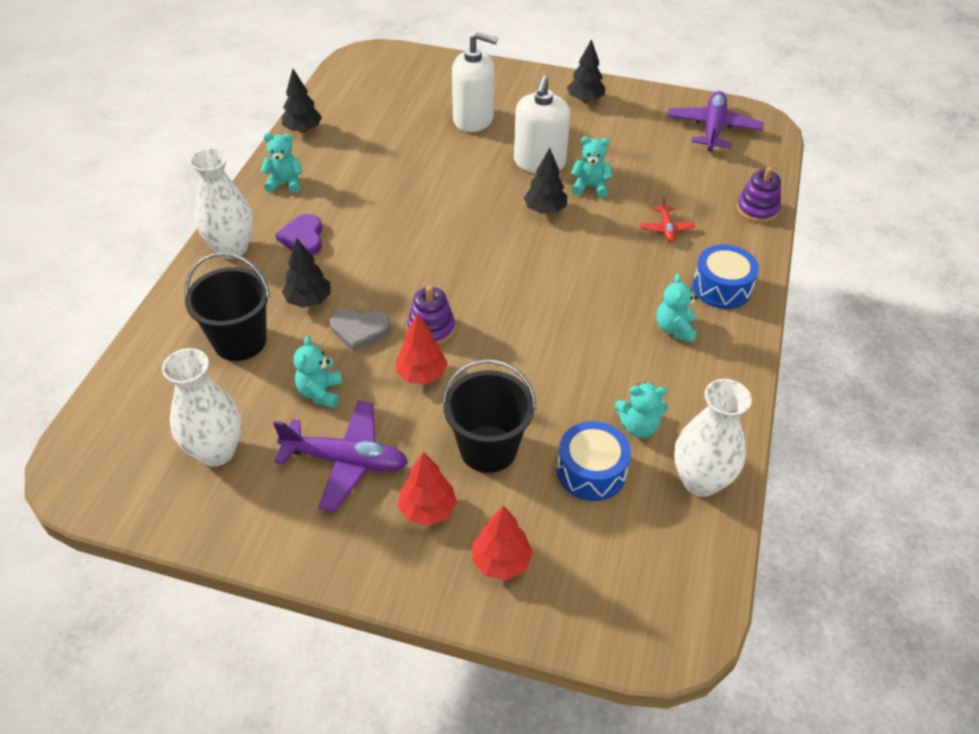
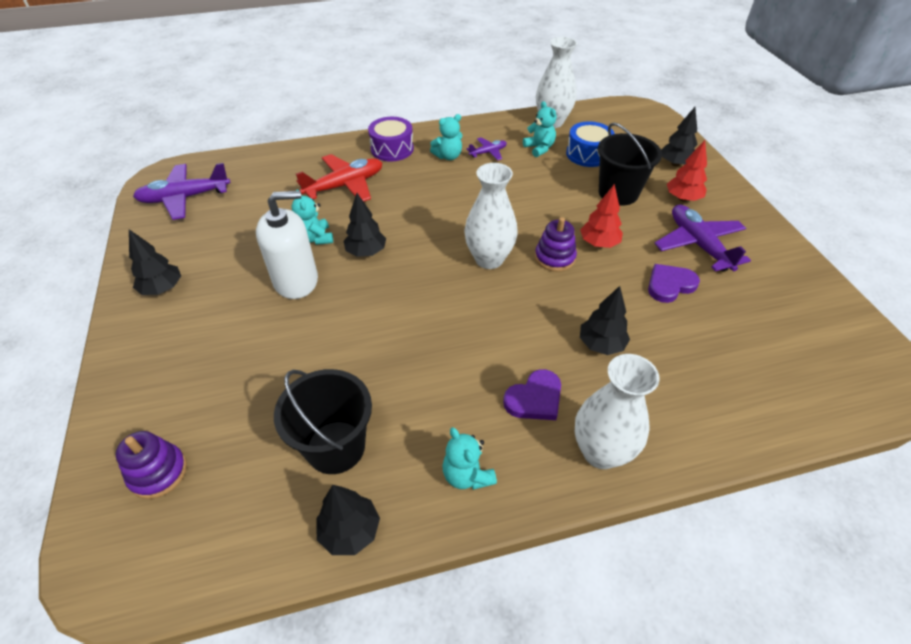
camera: 120 degrees left, 0 degrees up
white vase [162,348,242,466] -> white vase moved to [464,163,518,269]
black bucket [185,252,270,361] -> black bucket moved to [274,369,372,474]
turquoise teddy bear [294,336,342,408] -> purple heart [648,264,700,303]
grey heart [330,308,391,352] -> none
white soap dispenser [452,32,498,132] -> none
red tree [472,505,533,580] -> black tree [661,107,698,167]
red plane [640,196,695,243] -> red plane [296,154,382,202], size x1.94
blue drum [693,245,759,309] -> purple drum [368,117,414,161]
purple stacking toy [737,167,781,223] -> purple stacking toy moved to [116,431,187,499]
none -> purple plane [467,137,507,160]

